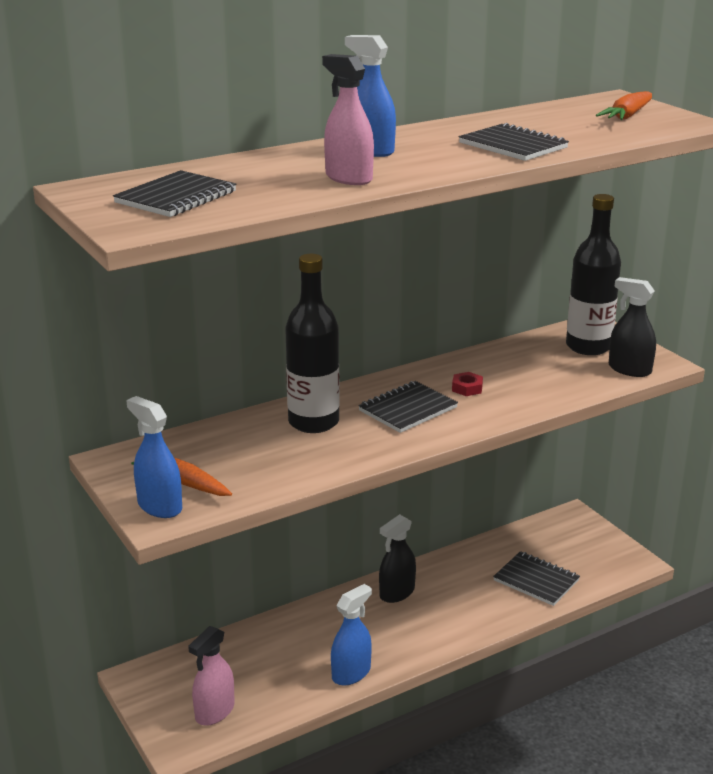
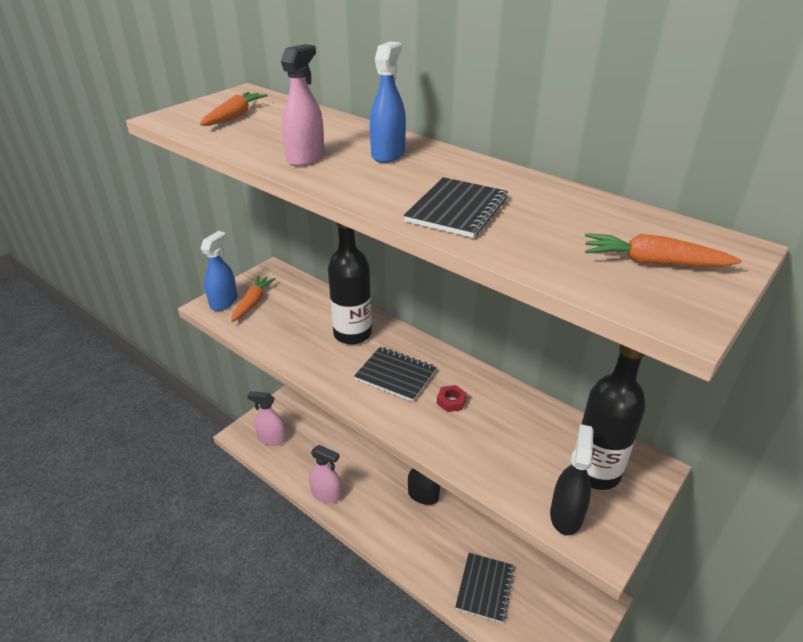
camera: 70 degrees right, 10 degrees up
black notebook [113,170,236,217] -> orange carrot [200,92,268,126]
blue spray bottle [331,584,372,686] -> pink spray bottle [309,445,341,503]

